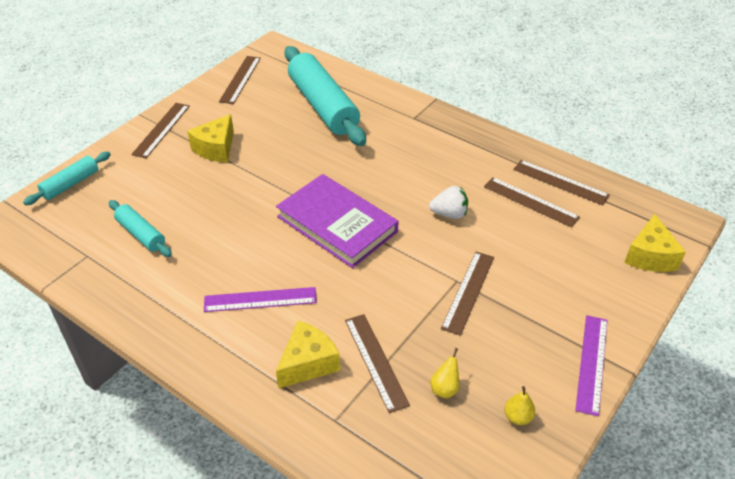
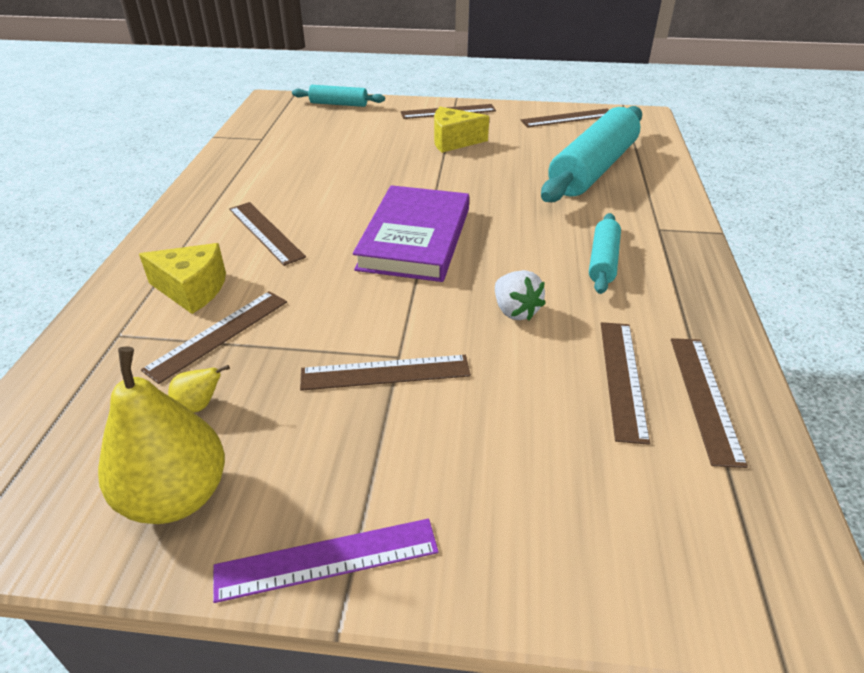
camera: 60 degrees right, 5 degrees down
turquoise rolling pin [109,200,172,257] -> turquoise rolling pin moved to [589,213,621,294]
purple ruler [204,287,317,312] -> brown ruler [229,202,306,266]
yellow pear [504,386,535,425] -> yellow pear [98,346,225,524], size x2.35
yellow cheese [624,214,686,272] -> none

